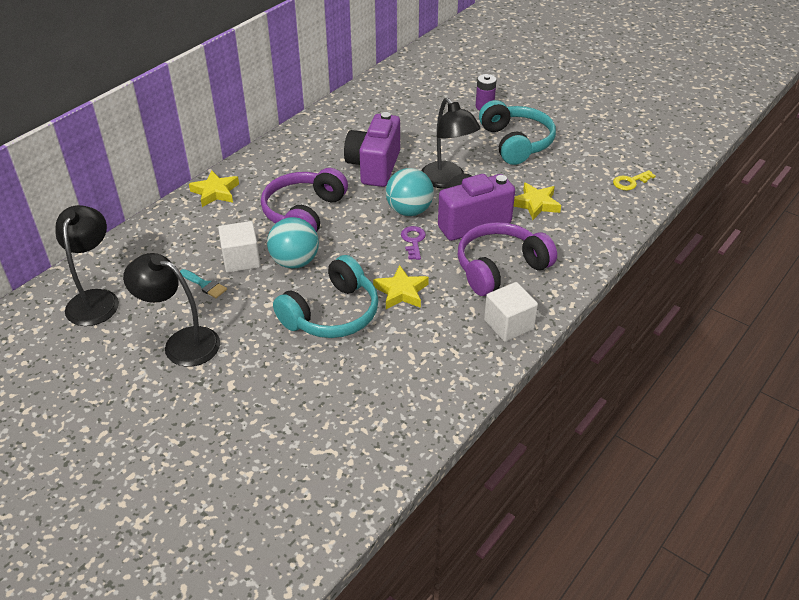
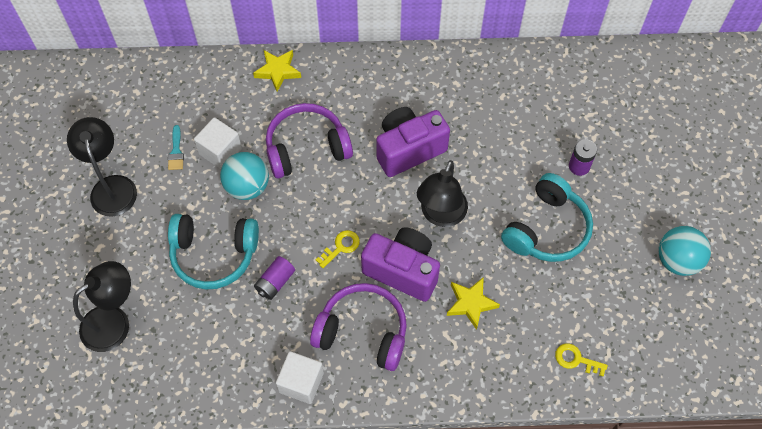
camera: 50 degrees right, 20 degrees up
black lamp [55,205,119,326] -> black lamp moved to [73,261,131,352]
yellow star [373,265,429,309] -> purple battery [254,256,295,300]
turquoise ball [386,168,434,216] -> turquoise ball moved to [658,226,711,276]
purple key [401,226,426,260] -> yellow key [315,230,360,268]

